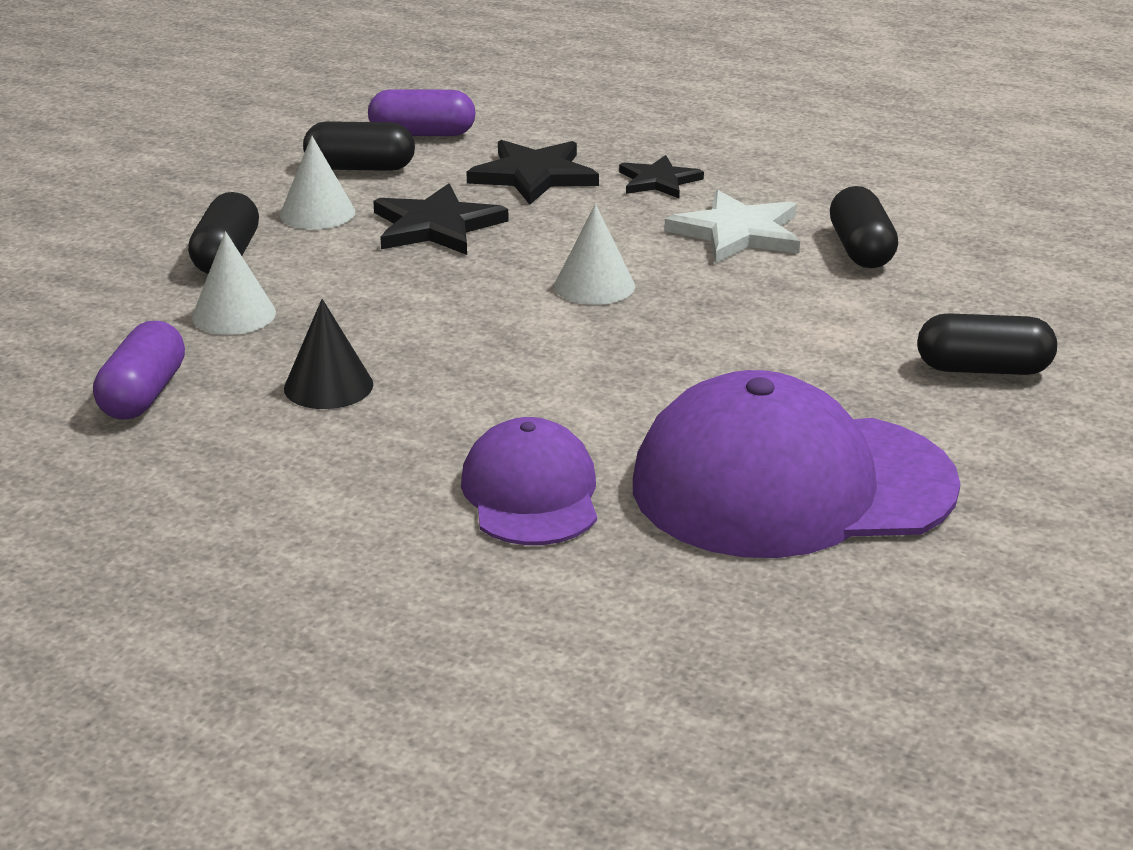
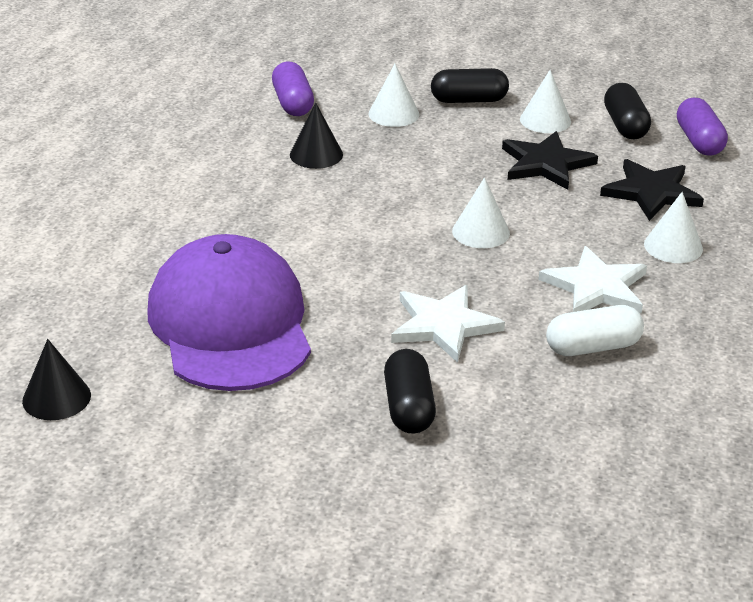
camera: 80 degrees right, 5 degrees up
purple capsule [93,321,185,420] -> purple capsule turned 75 degrees clockwise [272,62,314,116]
purple cap [461,417,597,545] -> none
black star [619,155,704,198] -> white cone [644,192,703,263]
black capsule [830,186,898,268] -> white capsule [546,305,644,356]
none -> black cone [22,339,91,420]
none -> white star [391,285,505,363]

